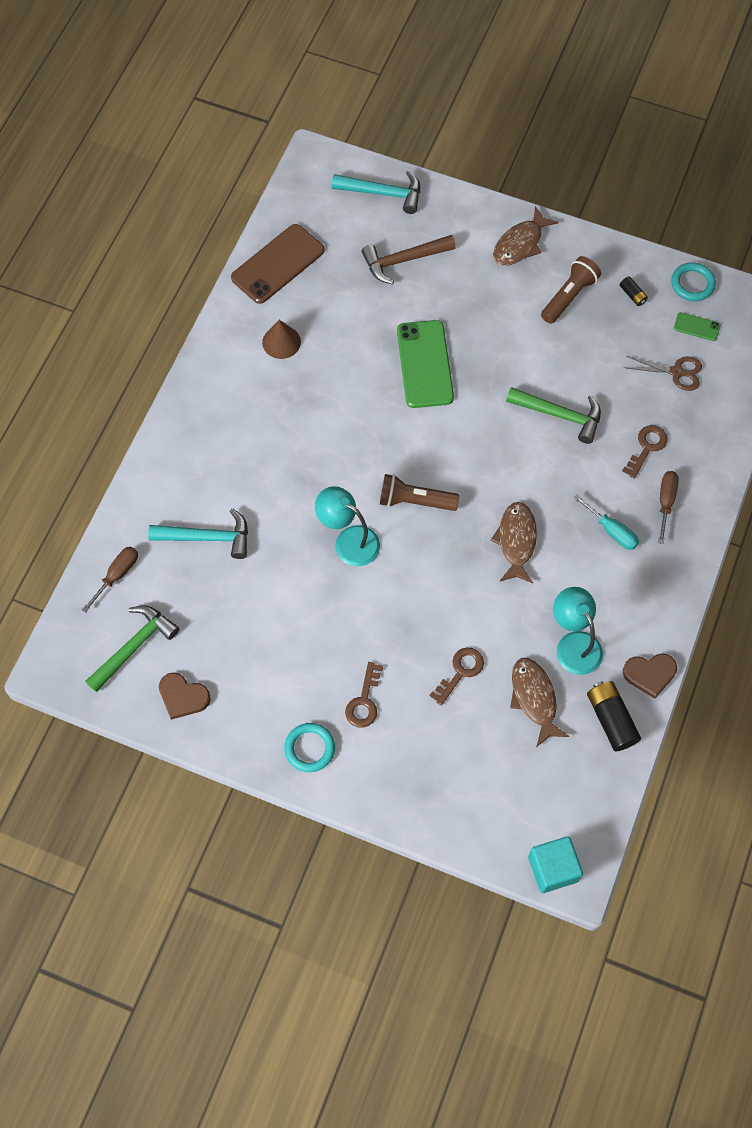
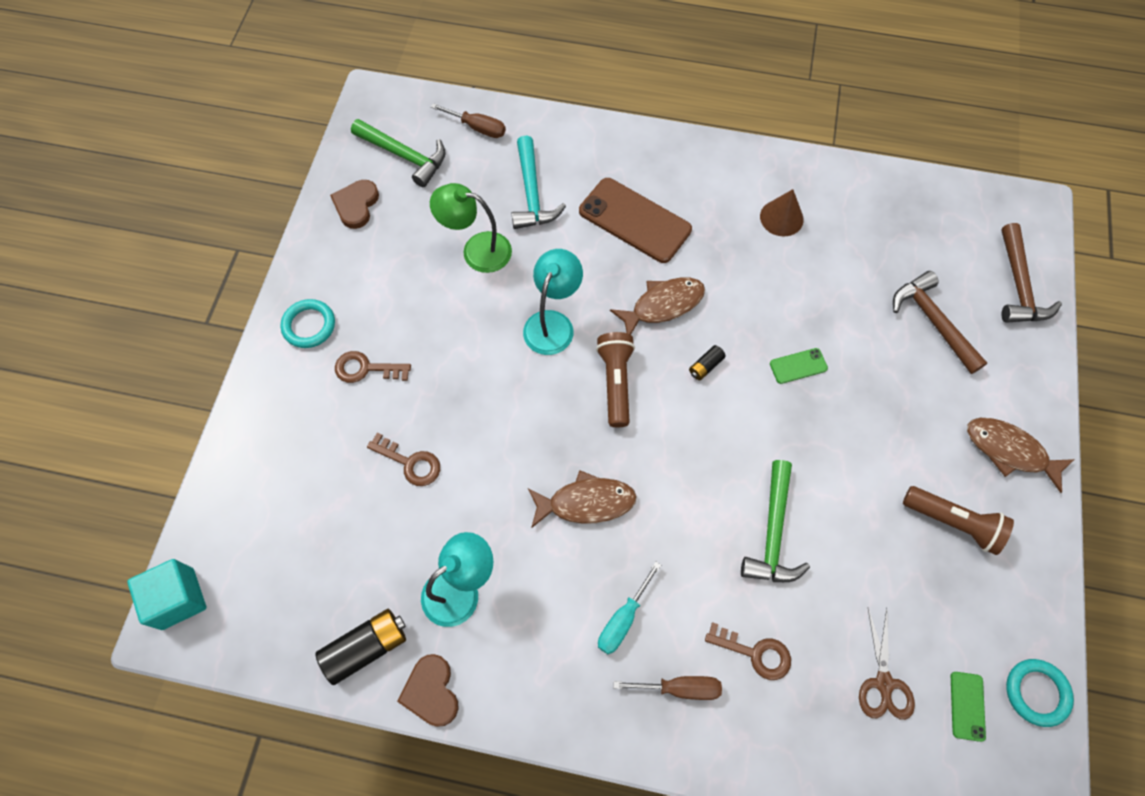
camera: 80 degrees right, 0 degrees up
brown phone [231,224,325,304] -> brown phone moved to [579,178,692,263]
turquoise hammer [332,170,420,214] -> brown hammer [1001,223,1062,323]
green phone [397,320,454,408] -> green phone [770,348,828,384], size x0.46
brown fish [510,658,569,747] -> brown fish moved to [610,277,705,335]
black battery [620,276,648,306] -> black battery moved to [689,345,726,380]
none -> green lamp [430,183,512,273]

